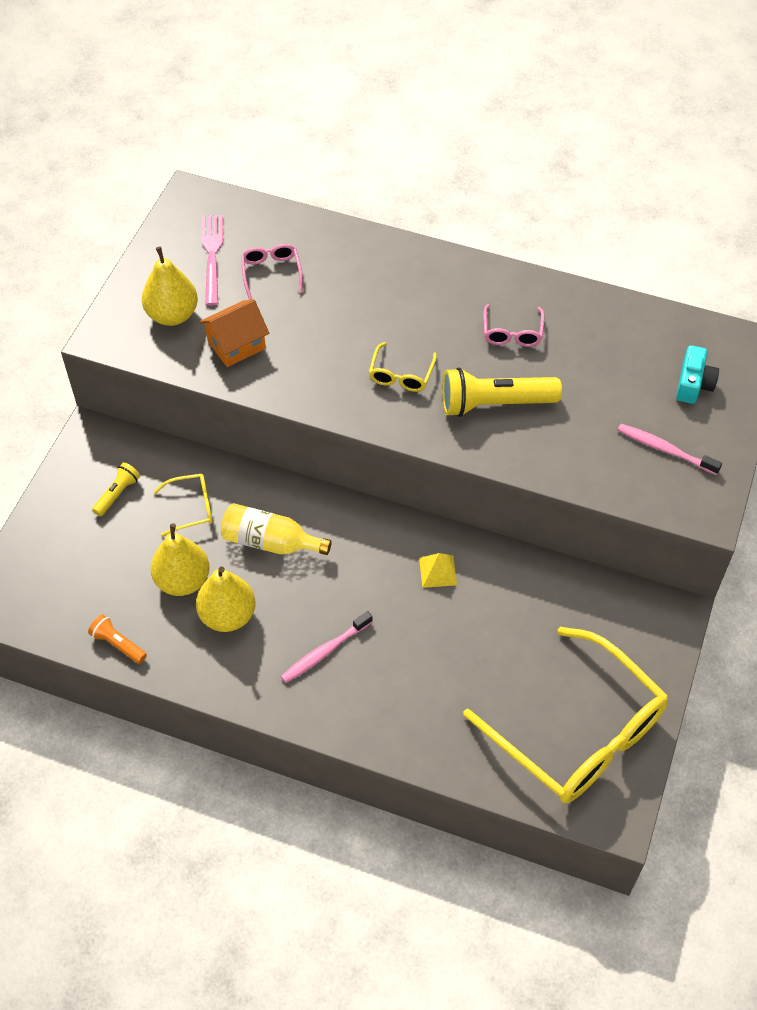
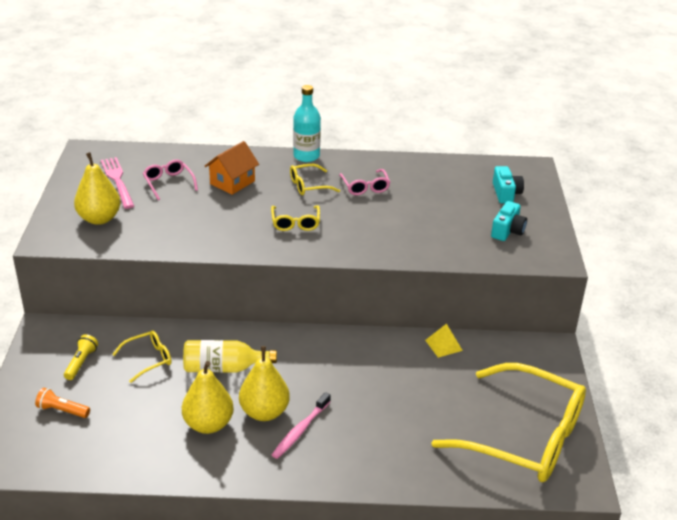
camera: 20 degrees left, 20 degrees down
orange flashlight [88,614,147,664] -> orange flashlight moved to [35,388,90,418]
yellow pear [151,523,210,596] -> yellow pear moved to [239,346,290,421]
orange house [200,299,269,367] -> orange house moved to [205,141,259,195]
yellow pyramid [419,553,457,588] -> yellow pyramid moved to [425,324,463,358]
yellow flashlight [442,368,562,417] -> none
pink toothbrush [618,424,722,475] -> turquoise camera [491,201,527,241]
none -> yellow glasses [290,164,340,195]
none -> turquoise bottle [293,85,321,162]

